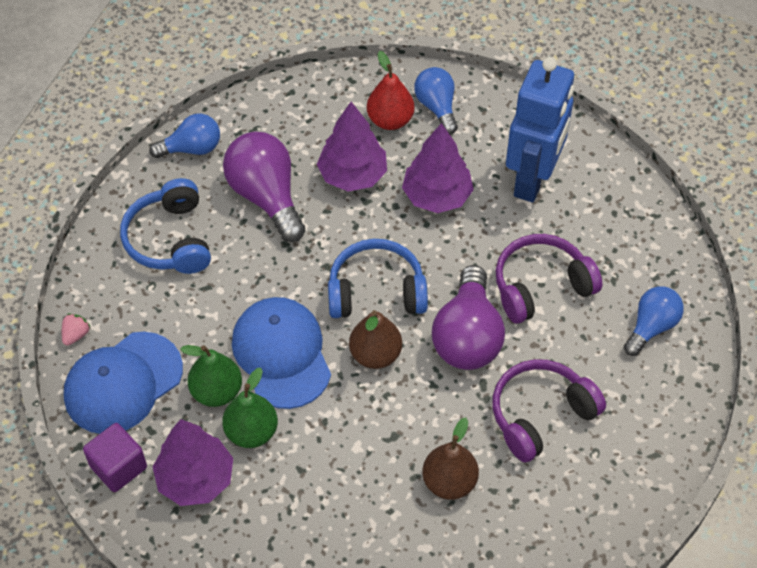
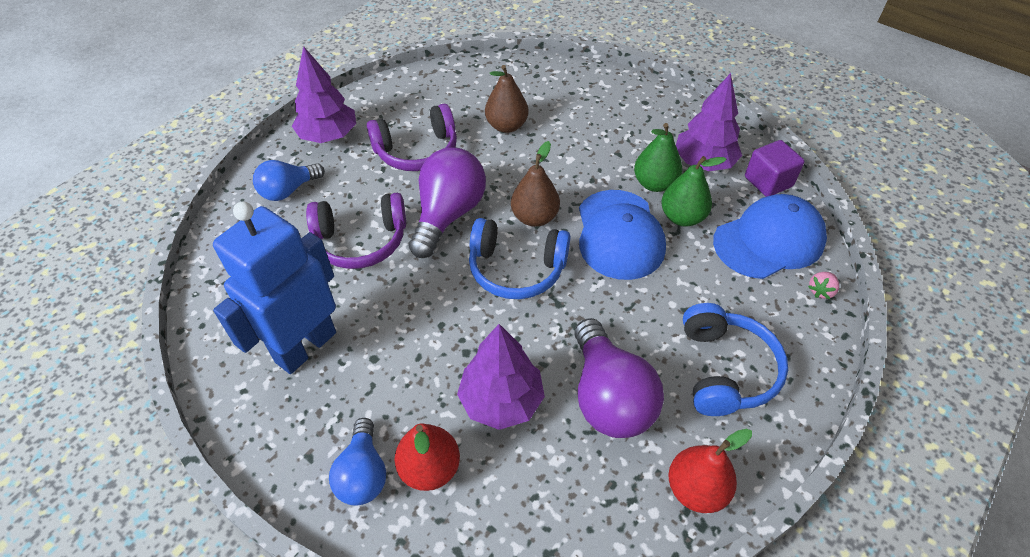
camera: 165 degrees left, 5 degrees down
blue light bulb [149,113,220,158] -> red pear [669,429,752,513]
purple tree [402,123,474,213] -> purple tree moved to [292,46,356,143]

